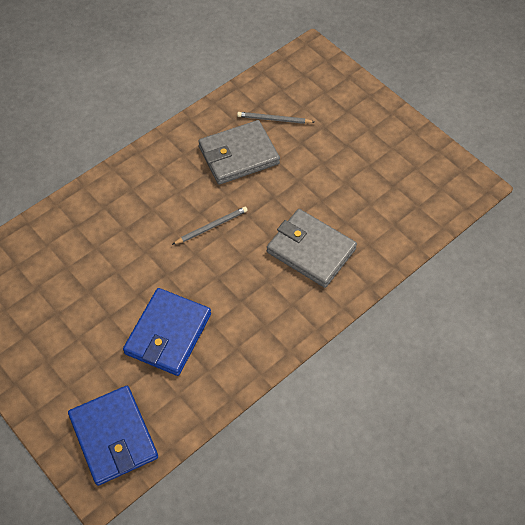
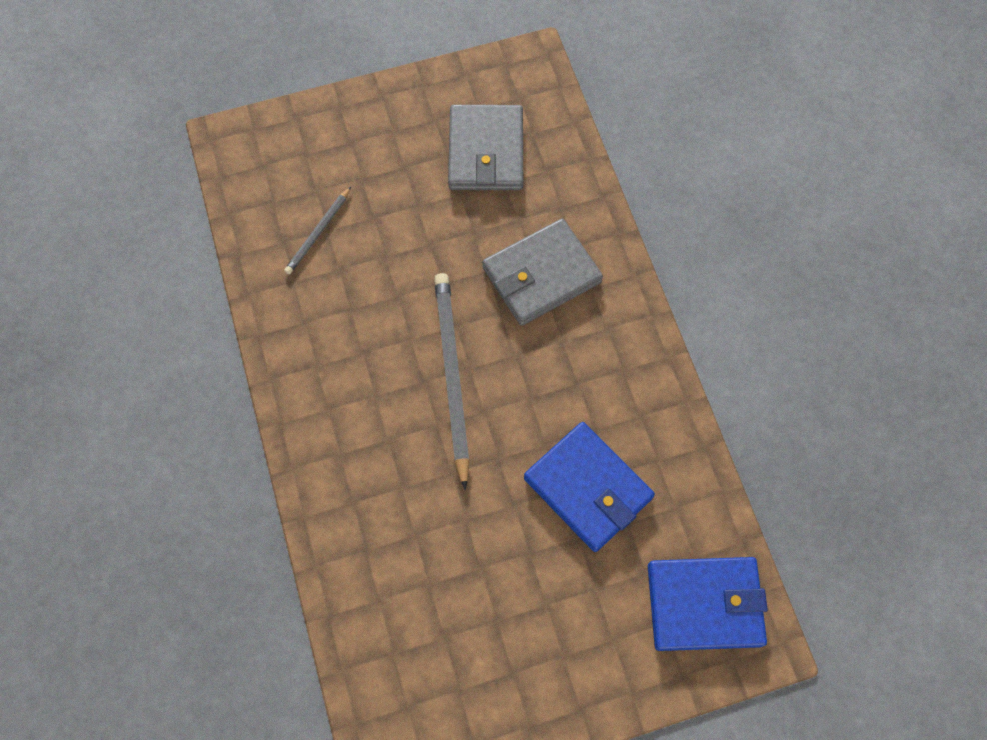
camera: 65 degrees left, 10 degrees up
grey pencil [172,207,248,245] -> grey pencil [434,273,470,491], size x1.91
grey wallet [198,120,280,184] -> grey wallet moved to [448,105,523,190]

